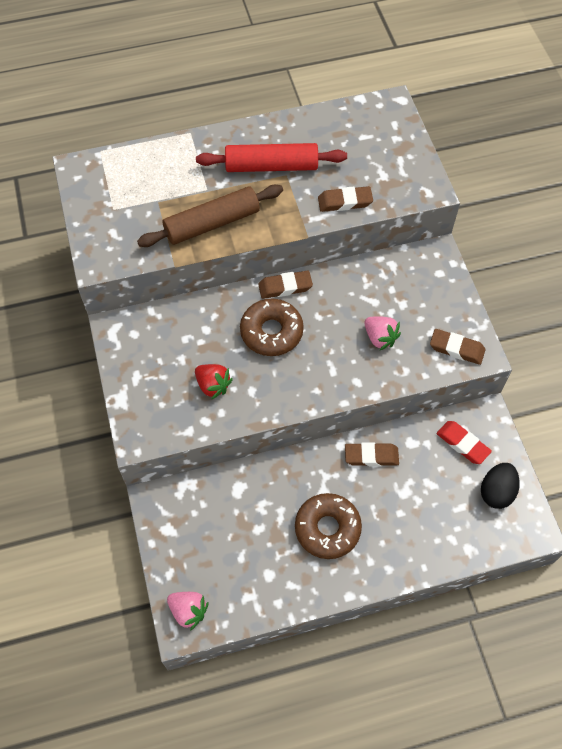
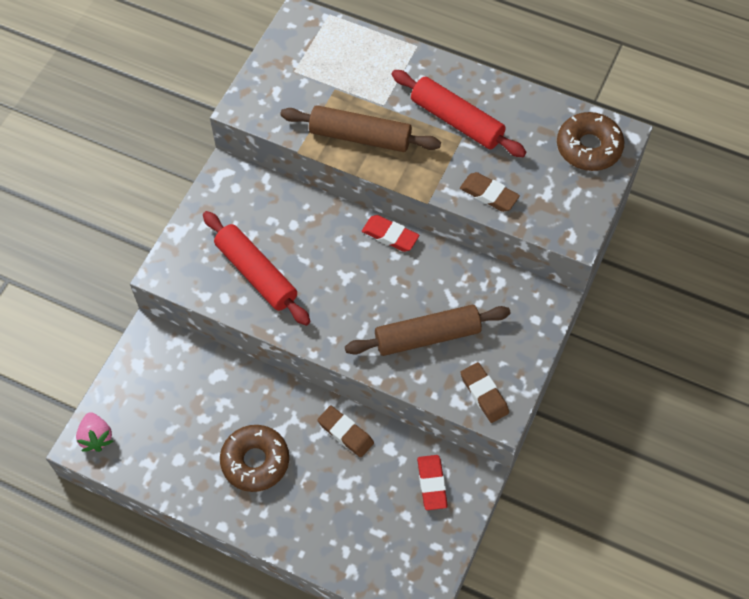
camera: 40 degrees right, 0 degrees up
red strawberry [195,364,233,400] -> red rolling pin [203,211,310,326]
brown donut [240,299,304,356] -> brown donut moved to [557,112,625,171]
brown eraser [258,270,313,299] -> red eraser [362,215,419,252]
pink strawberry [365,316,401,351] -> brown rolling pin [345,305,511,356]
black egg [481,463,520,509] -> none

